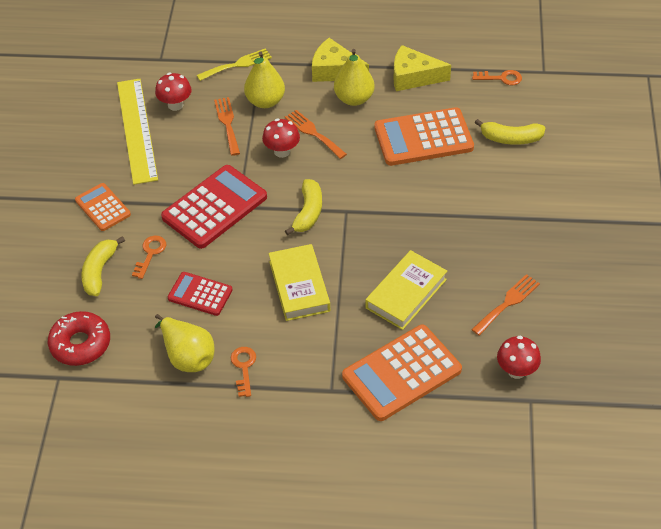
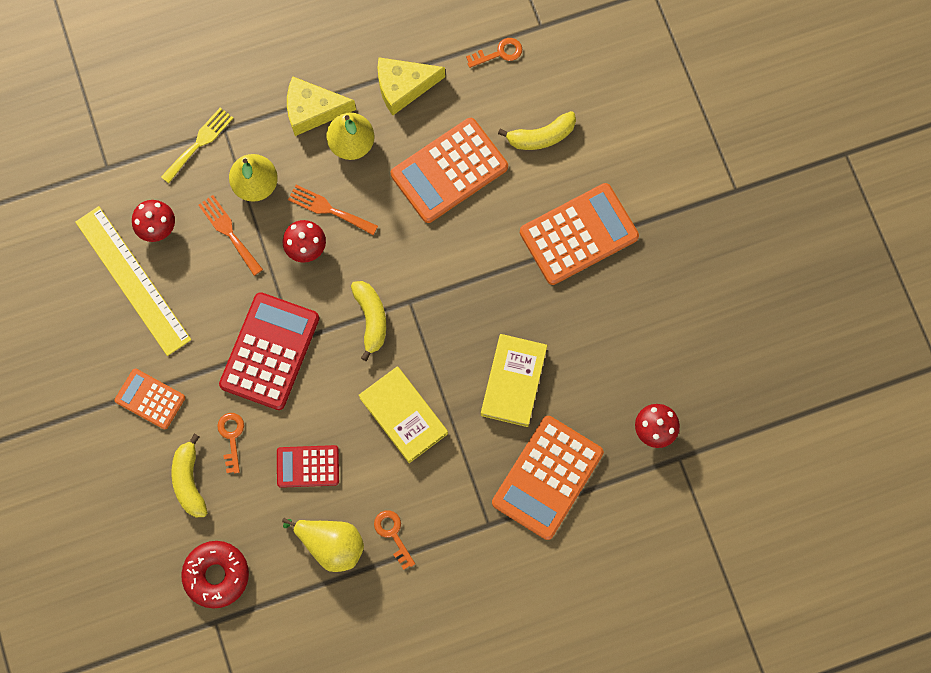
camera: 25 degrees left, 25 degrees up
orange fork [471,274,540,336] -> none
none -> orange calculator [520,183,639,285]

